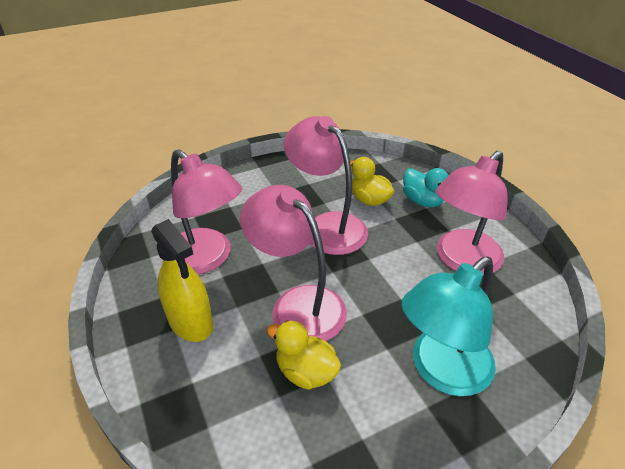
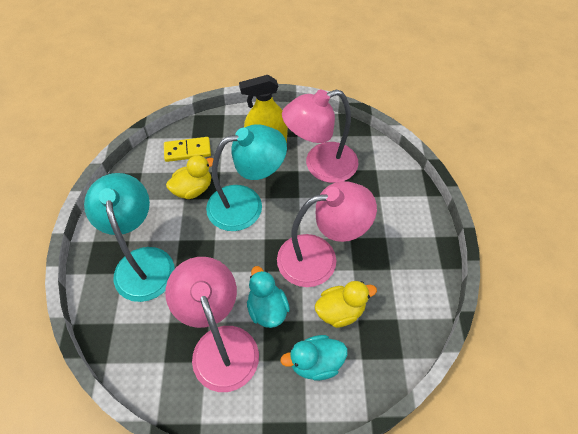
camera: 115 degrees right, 15 degrees up
pink lamp [240,185,347,341] -> turquoise lamp [206,124,287,231]
none -> yellow domino [164,137,211,162]
none -> turquoise duck [247,266,290,328]

